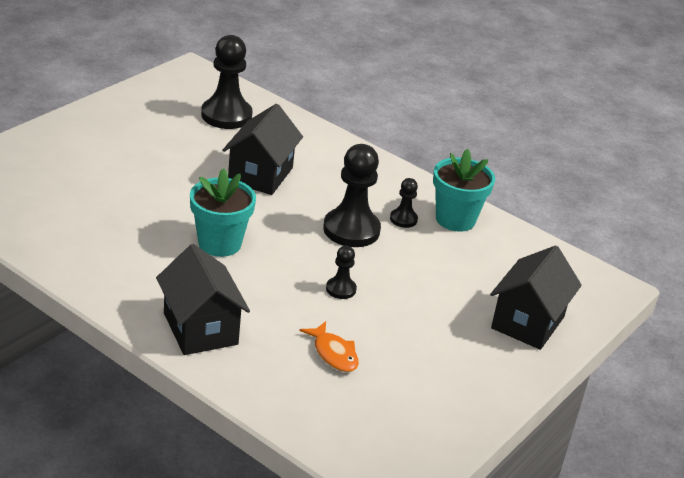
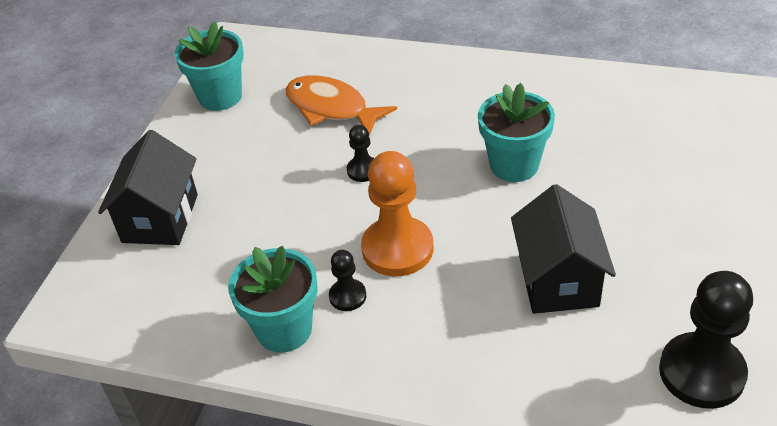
camera: 165 degrees right, 10 degrees up
black house [156,244,250,355] -> none
orange fish [300,321,359,372] -> orange fish [286,75,397,136], size x1.63
black pawn [323,144,381,247] -> orange pawn [361,151,433,276]
none -> turquoise flower pot [175,22,244,111]

